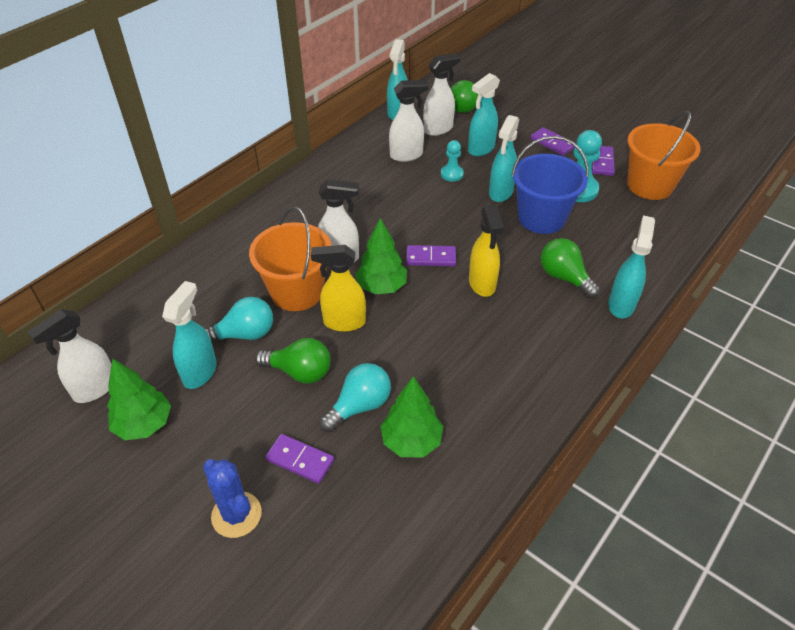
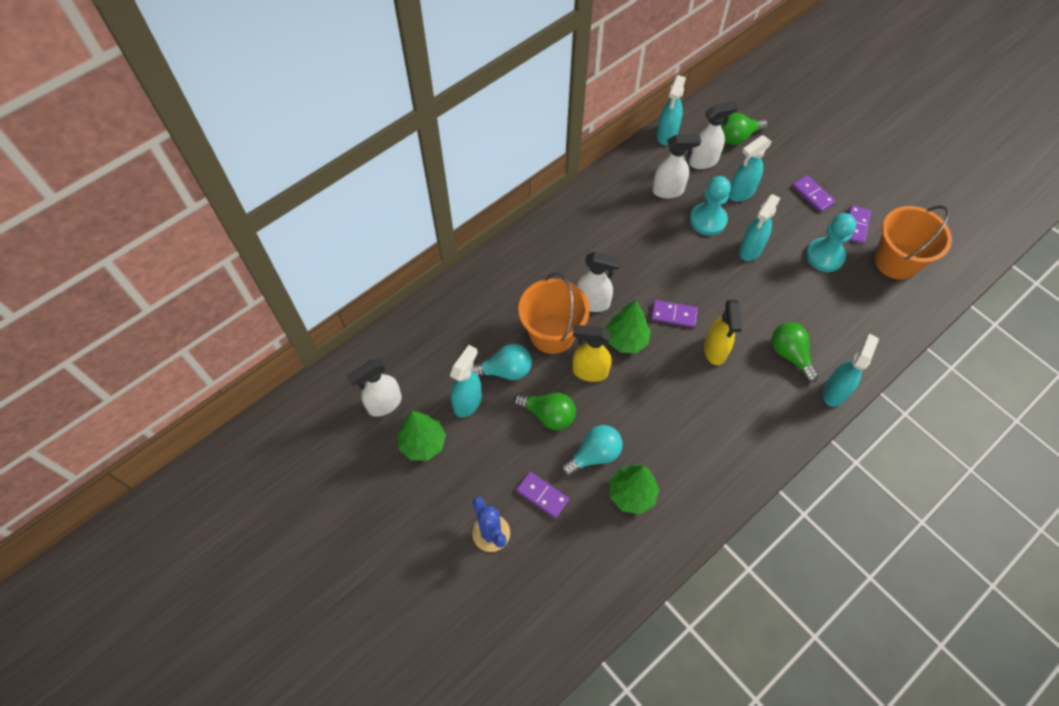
camera: 10 degrees right, 15 degrees up
turquoise pawn [441,140,464,182] -> turquoise pawn [690,176,731,236], size x1.69
blue bucket [511,136,589,234] -> none

